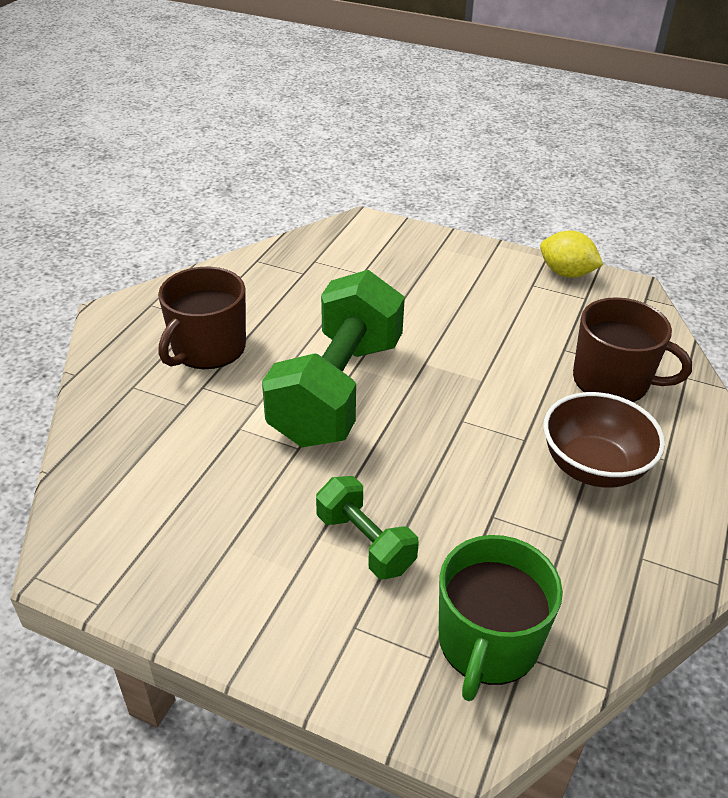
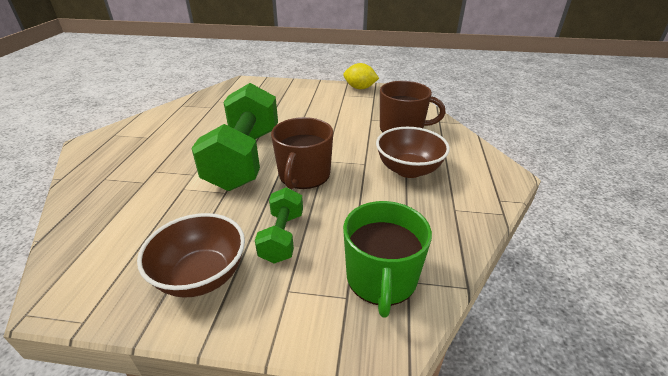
camera: 15 degrees left, 5 degrees down
brown mug [158,267,246,369] -> brown mug moved to [271,117,333,189]
green dumbbell [316,476,419,579] -> green dumbbell turned 60 degrees clockwise [255,187,303,264]
none -> brown bowl [137,213,245,298]

